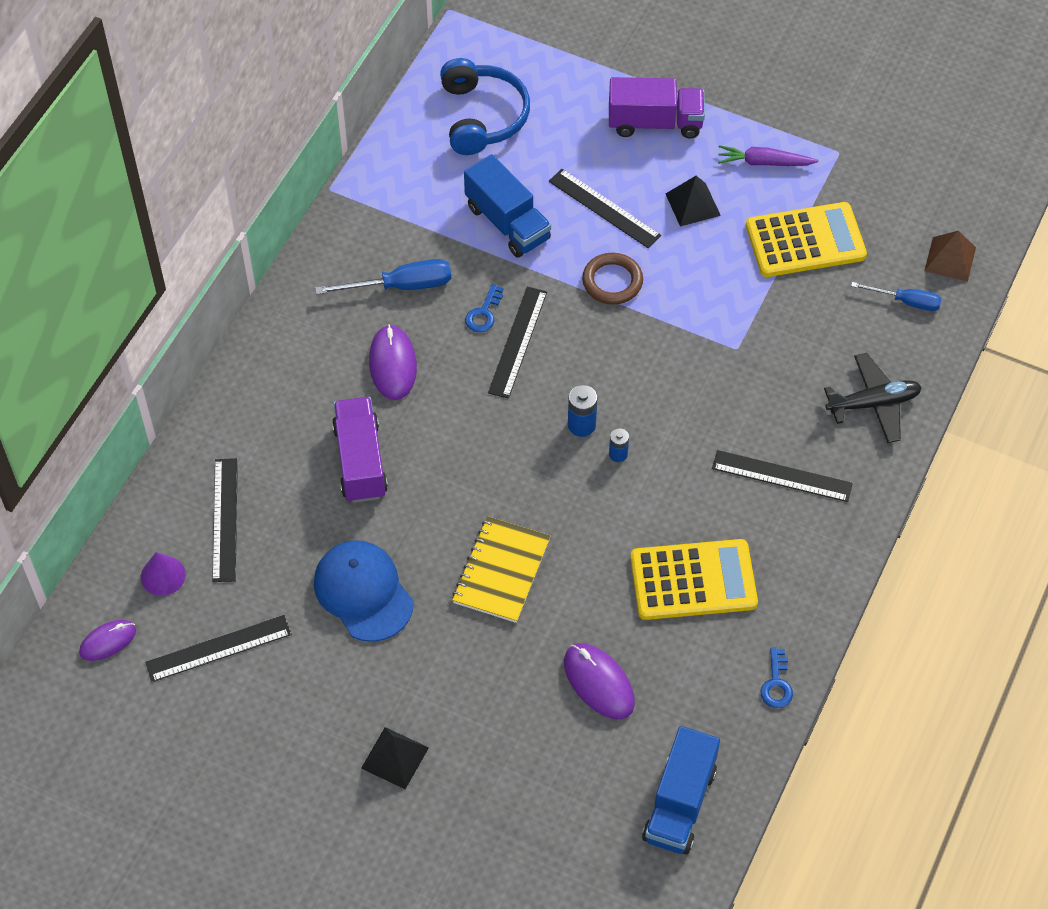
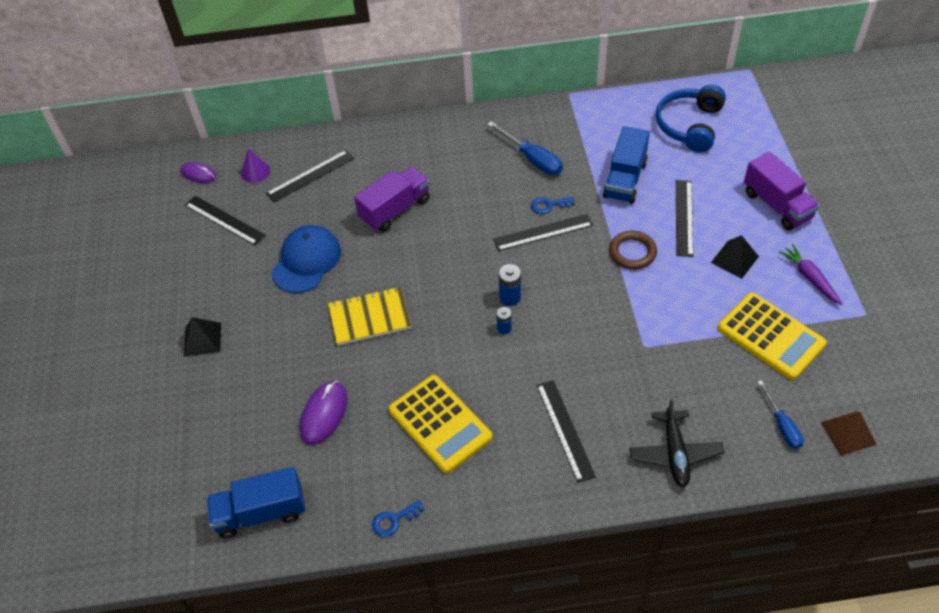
camera: 60 degrees right, 5 degrees down
purple mouse [369,324,417,400] -> none
blue headphones [440,58,530,155] -> blue headphones turned 150 degrees clockwise [656,84,726,152]
black plane [824,353,922,443] -> black plane turned 45 degrees clockwise [629,398,724,487]

